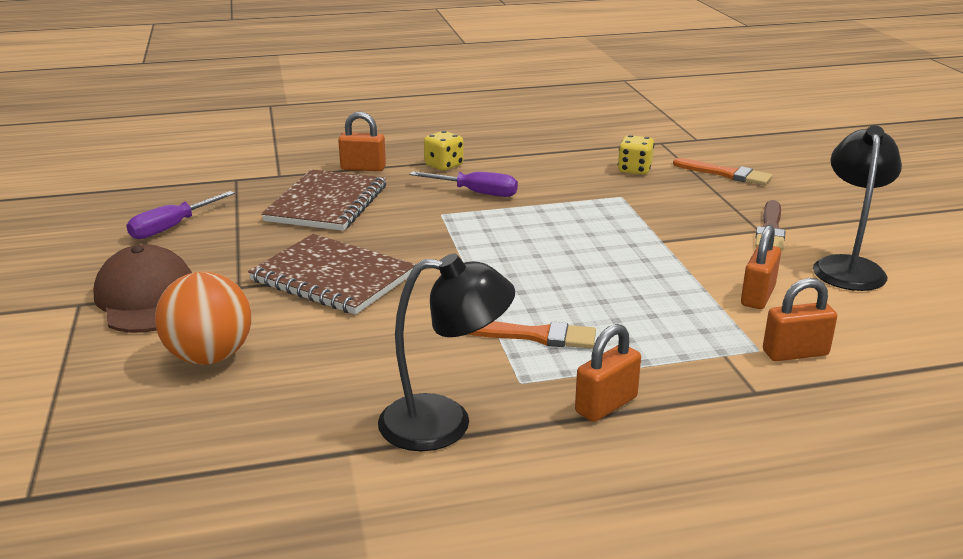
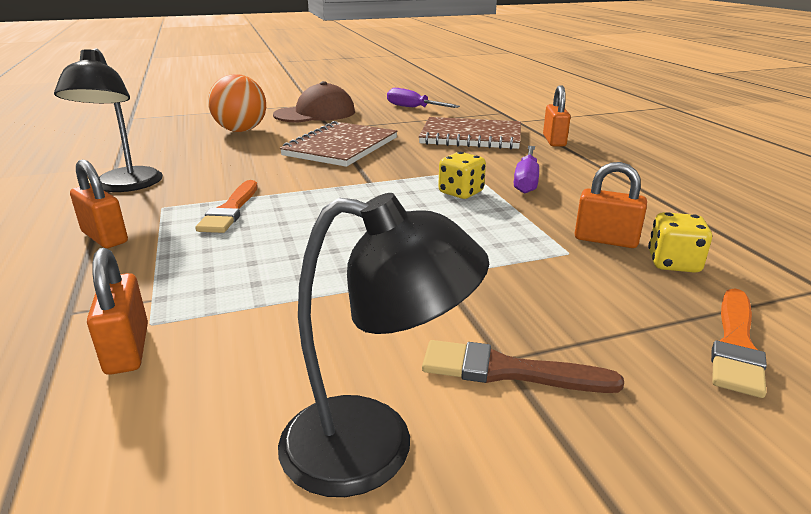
camera: 85 degrees right, 0 degrees up
yellow dice [424,131,464,171] -> yellow dice moved to [438,152,486,199]
orange padlock [741,225,781,309] -> orange padlock moved to [575,162,647,248]

